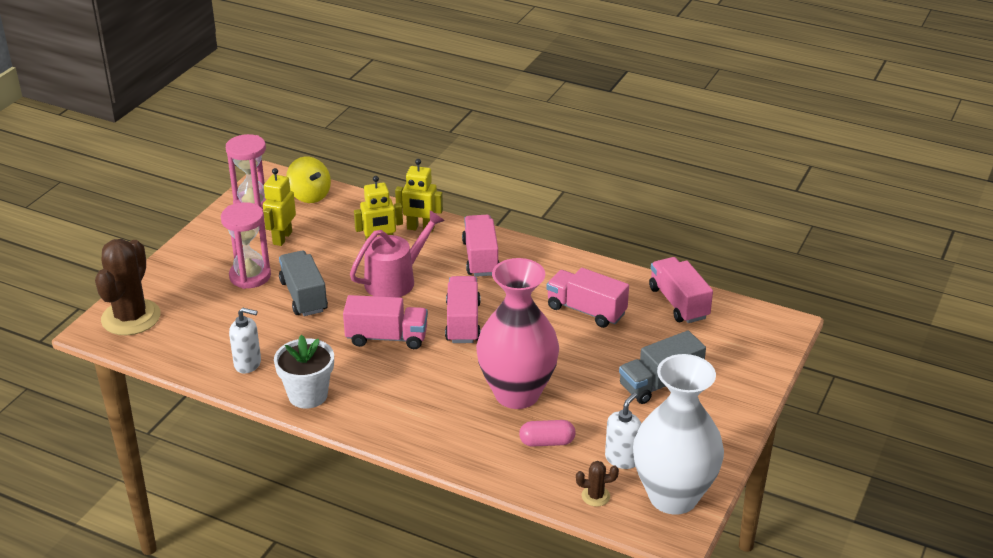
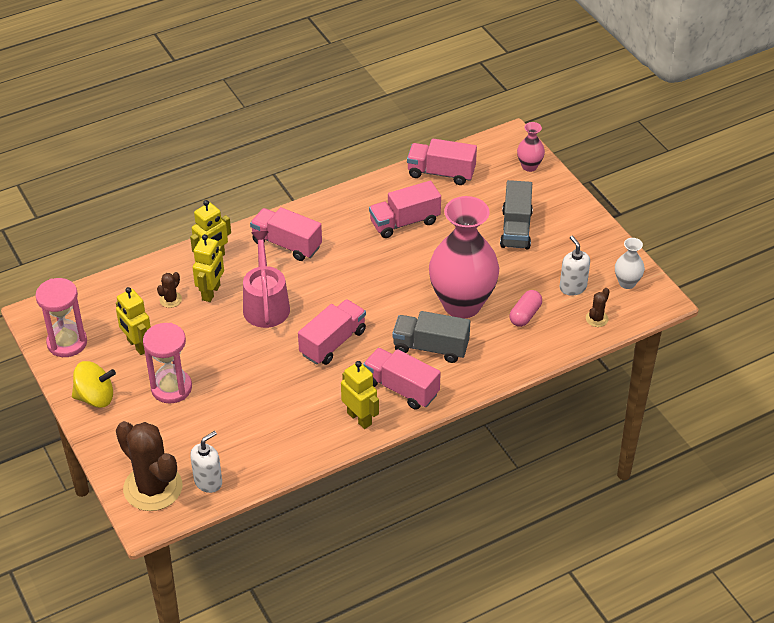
camera: 55 degrees left, 10 degrees up
white soap dispenser [229,308,261,374] -> white soap dispenser moved to [190,431,222,493]
white flower pot [274,335,334,409] -> yellow robot [341,361,379,429]
grey truck [279,251,328,316] -> grey truck moved to [392,311,470,363]
yellow spinning top [286,157,331,203] -> yellow spinning top moved to [72,361,116,408]
pink truck [445,276,481,343] -> pink truck moved to [363,348,441,410]
white vase [633,354,724,515] -> white vase [615,238,645,289], size x0.43
none -> brown cactus [157,272,182,308]
none -> pink vase [517,122,545,172]

